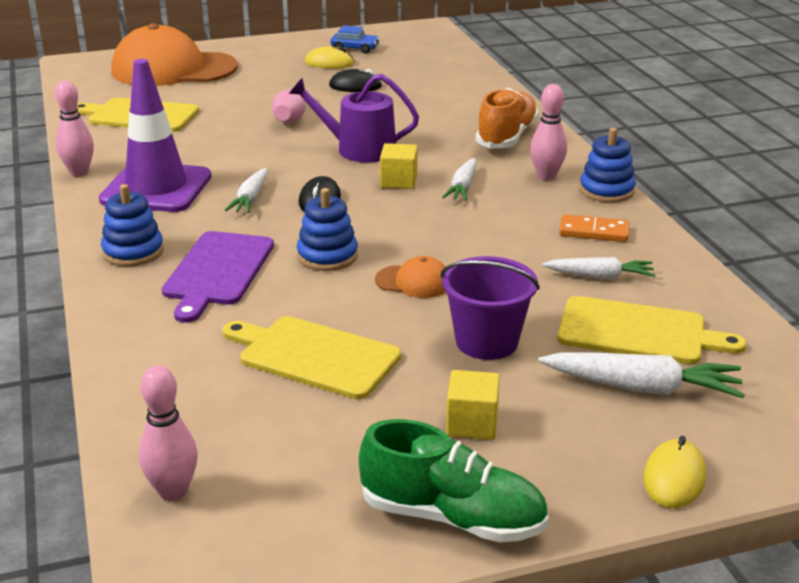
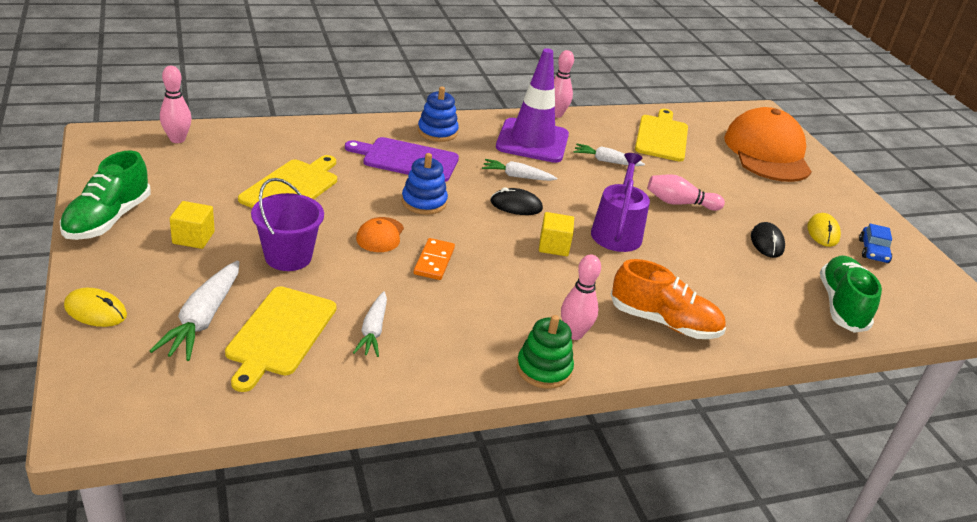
camera: 85 degrees right, 5 degrees up
white carrot [442,158,477,201] -> white carrot moved to [573,144,645,166]
orange domino [559,214,629,242] -> orange domino moved to [414,238,455,280]
blue stacking toy [580,128,636,203] -> green stacking toy [516,315,574,389]
none -> green shoe [820,256,882,333]

